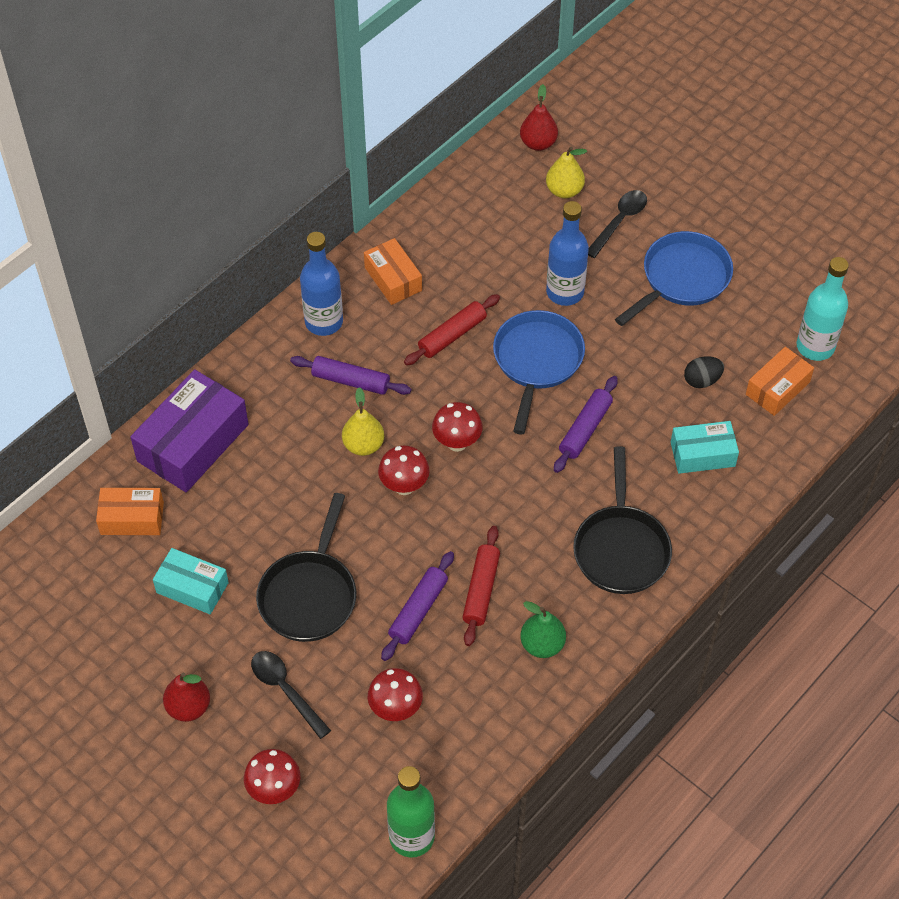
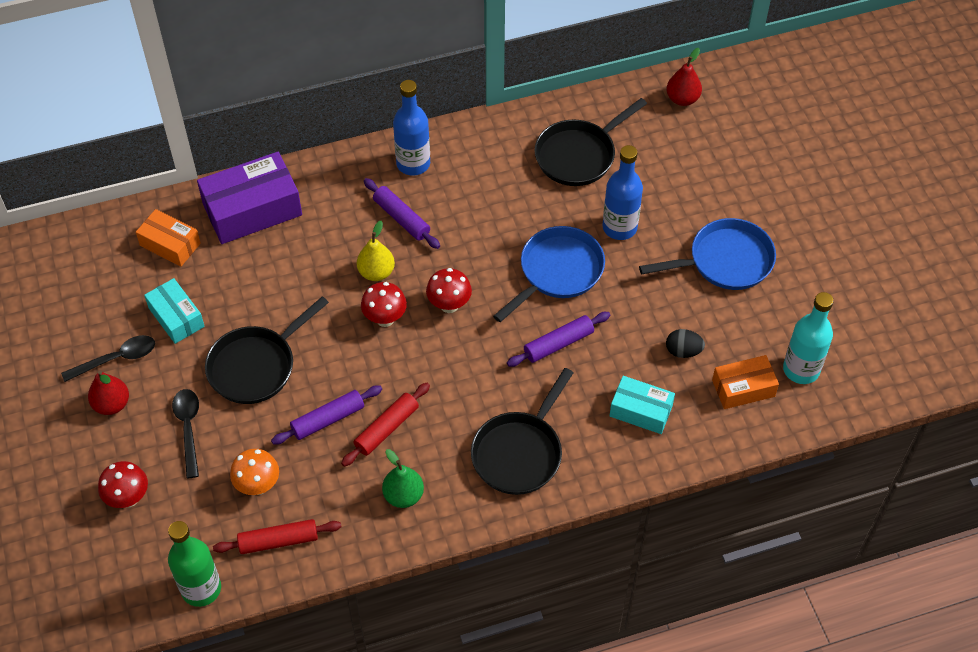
camera: 30 degrees right, 0 degrees up
orange box [364,238,422,305] -> none
red mushroom [368,668,423,721] -> orange mushroom [230,449,279,495]
red rolling pin [404,294,500,365] -> red rolling pin moved to [213,519,341,554]
yellow pear [546,146,587,198] -> none
black spoon [588,190,647,258] -> black spoon moved to [61,335,155,382]
none -> black pan [535,98,647,186]

